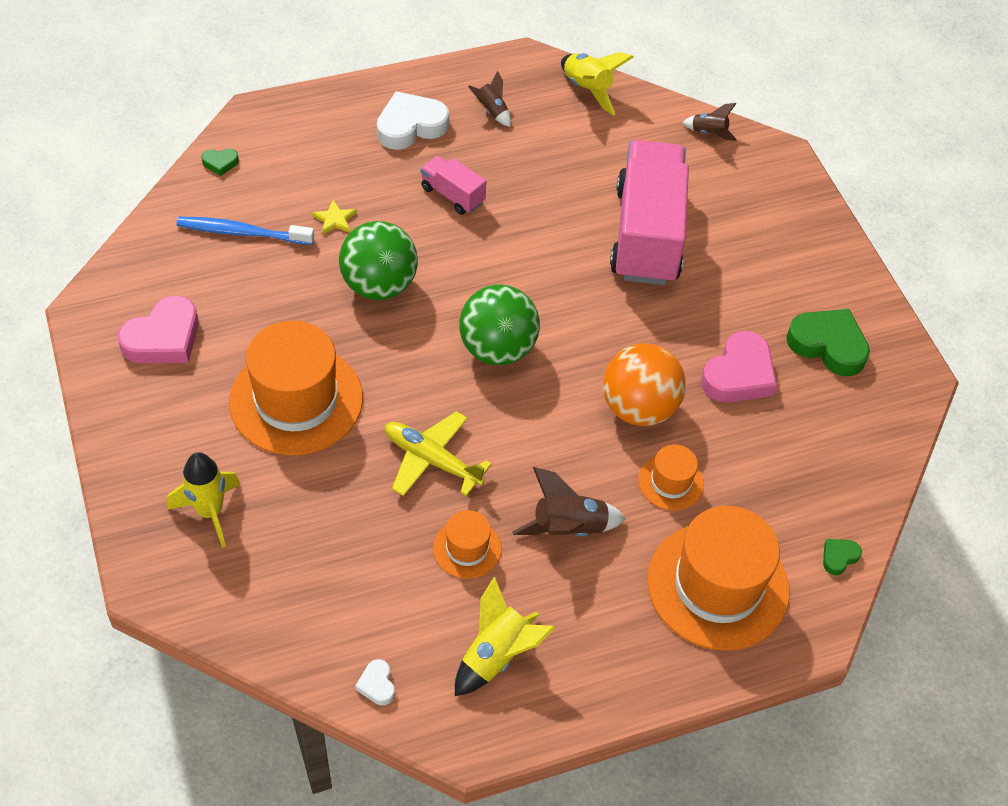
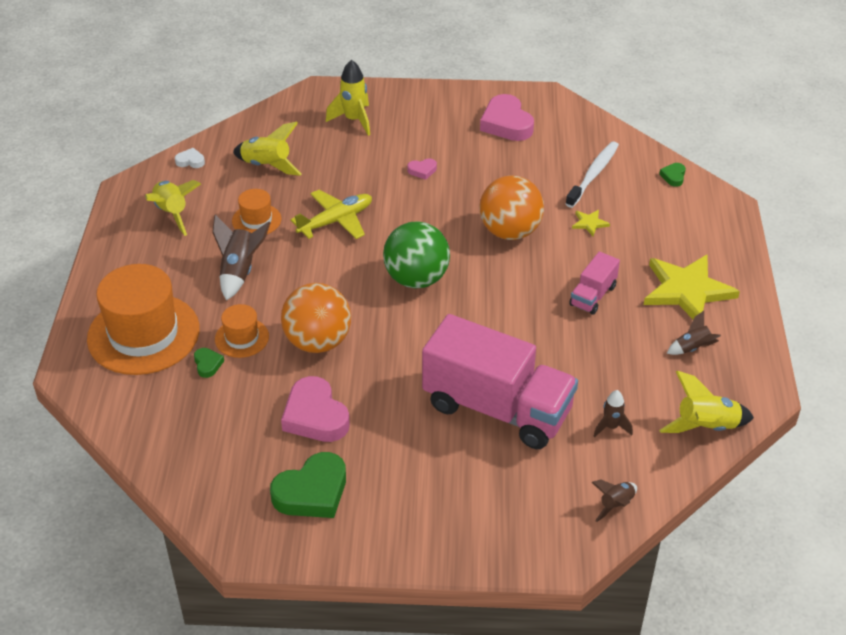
camera: 115 degrees right, 10 degrees down
blue toothbrush [176,217,314,245] -> white toothbrush [566,141,619,208]
orange hat [229,321,363,456] -> pink heart [407,159,437,180]
green ball [339,221,418,300] -> orange ball [480,175,544,240]
white heart [377,91,449,150] -> yellow star [644,255,740,319]
pink truck [421,156,486,215] -> pink truck turned 150 degrees clockwise [569,252,620,315]
green heart [823,539,862,575] -> green heart moved to [194,348,224,378]
none -> yellow rocket [233,122,302,176]
none -> brown rocket [594,390,633,437]

